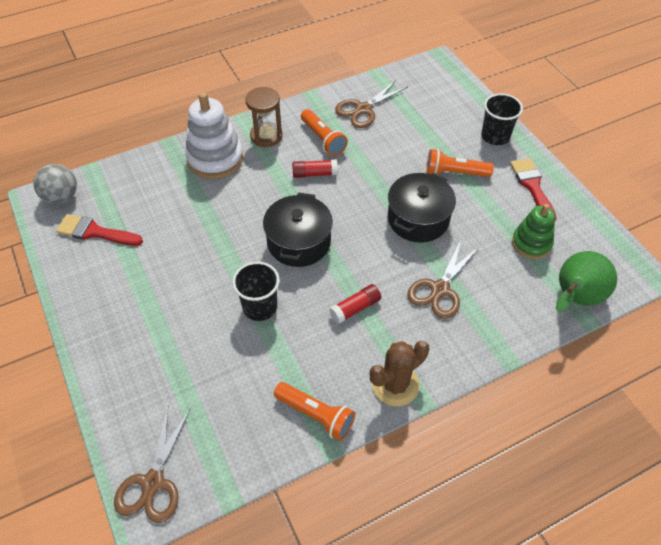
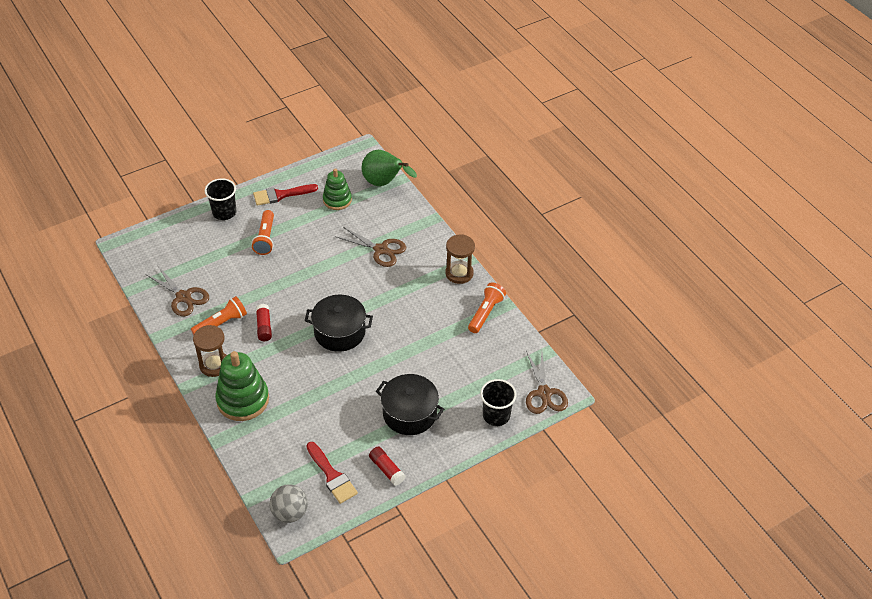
camera: 95 degrees left, 5 degrees down
red brush [56,214,143,246] -> red brush turned 45 degrees counterclockwise [306,442,358,504]
brown scissors [114,407,190,523] -> brown scissors turned 75 degrees clockwise [526,351,568,414]
white stacking toy [185,92,243,179] -> green stacking toy [215,351,269,421]
black cup [232,262,279,321] -> black cup moved to [480,379,517,426]
red glue stick [329,284,381,324] -> red glue stick moved to [369,447,405,486]
brown cactus [370,341,429,406] -> brown hourglass [445,234,475,284]
black pot [388,173,456,243] -> black pot moved to [376,374,444,435]

